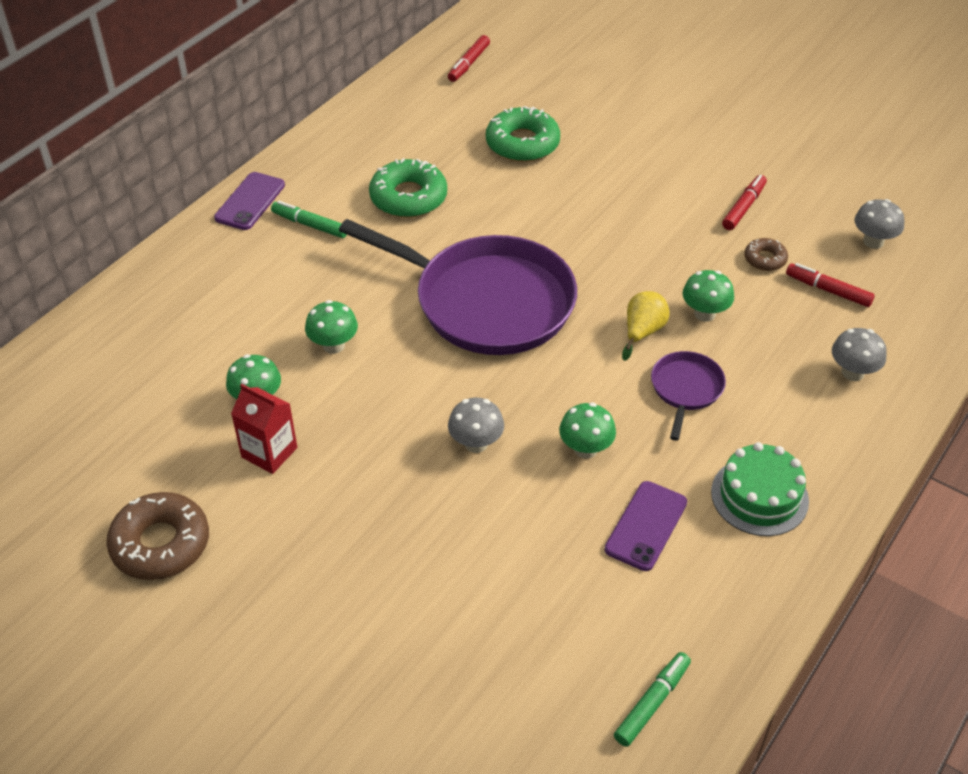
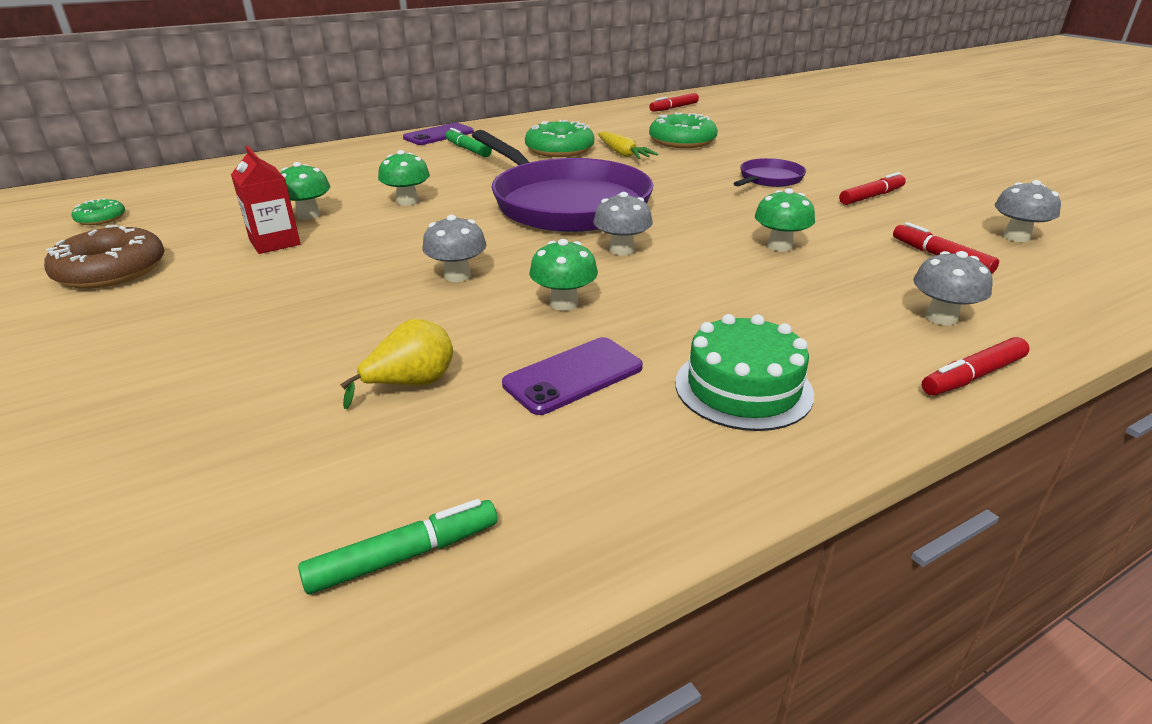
camera: 25 degrees right, 15 degrees down
yellow pear [622,291,669,361] -> yellow pear moved to [340,319,453,409]
purple pan [651,351,726,441] -> purple pan moved to [733,158,806,187]
brown donut [745,238,788,271] -> none
none -> green donut [71,199,125,225]
none -> grey mushroom [593,192,653,255]
none -> yellow carrot [598,131,658,159]
none -> red marker [922,337,1030,395]

